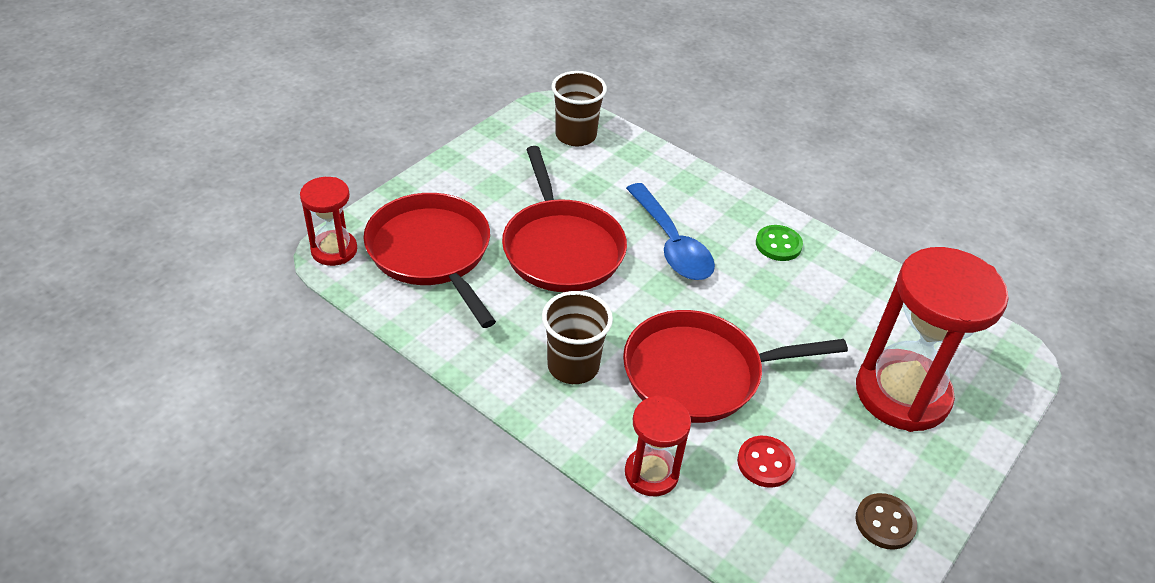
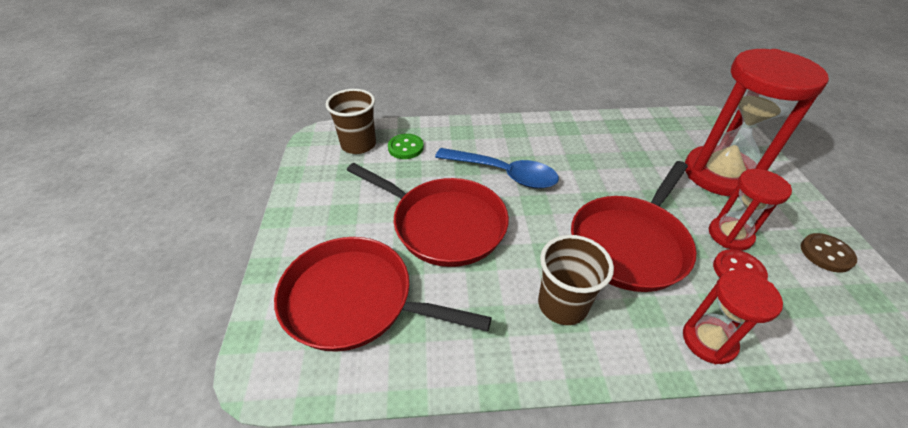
camera: 40 degrees left, 0 degrees up
red hourglass [300,177,357,266] -> red hourglass moved to [709,169,792,251]
green button [756,225,803,261] -> green button moved to [388,134,424,159]

